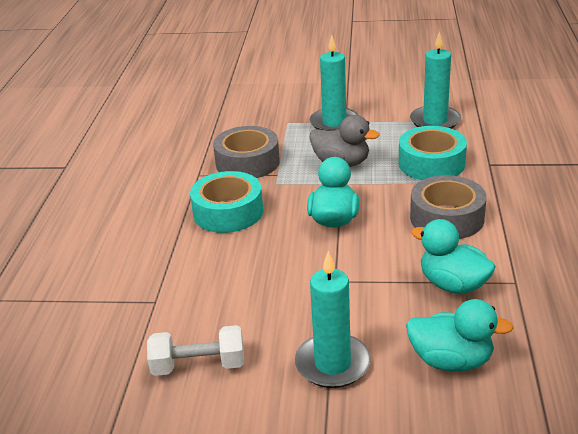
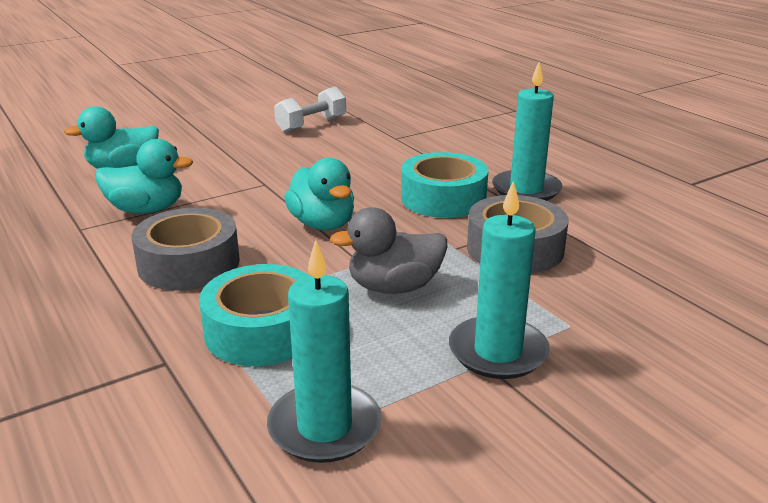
camera: 140 degrees right, 5 degrees down
turquoise candle [295,251,371,388] -> turquoise candle moved to [492,62,562,201]

